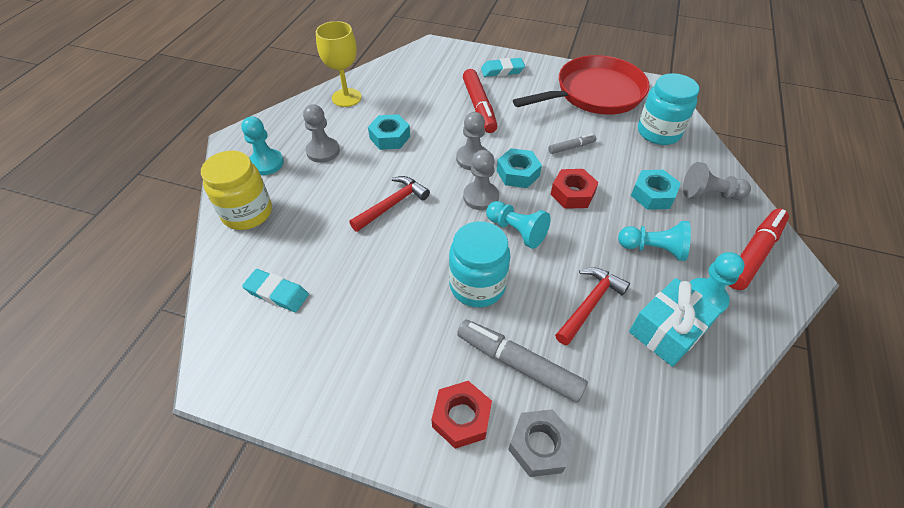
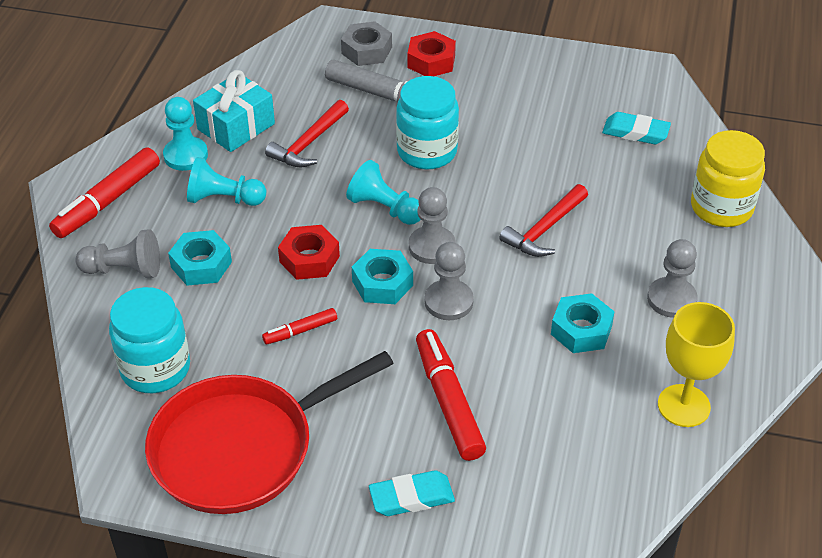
camera: 175 degrees right, 5 degrees down
turquoise pawn [241,116,284,175] -> none
grey marker [548,134,597,154] -> red marker [262,308,337,345]

